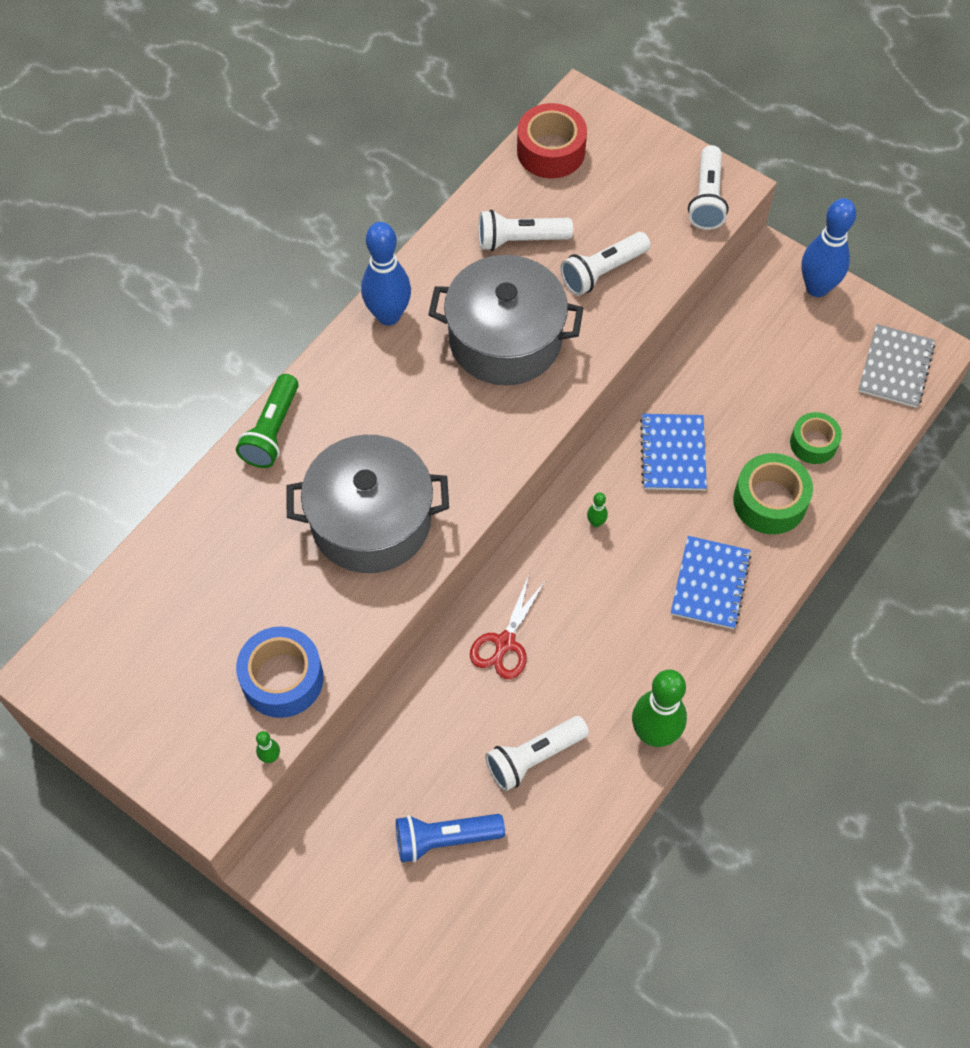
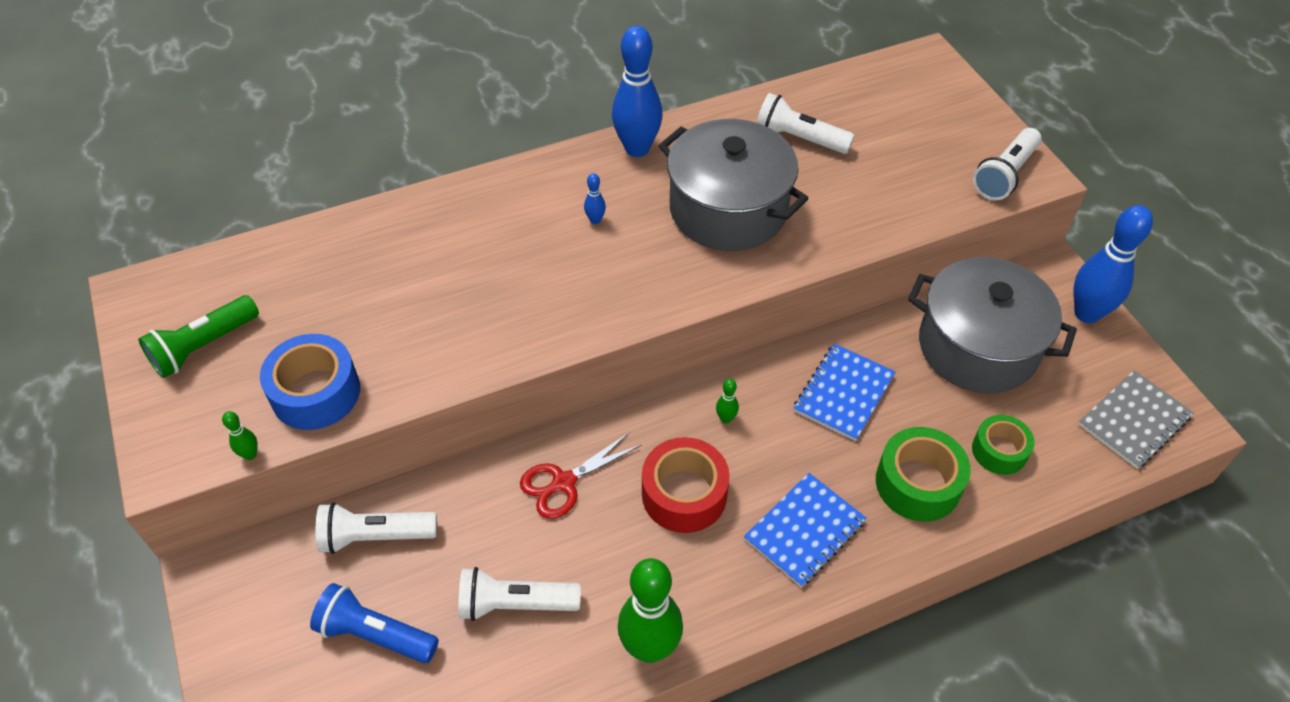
camera: 30 degrees right, 10 degrees down
green flashlight [236,374,299,468] -> green flashlight moved to [138,295,259,378]
grey pot [286,435,449,573] -> grey pot moved to [908,257,1077,393]
red tape [517,103,587,178] -> red tape moved to [642,437,730,533]
white flashlight [560,232,651,296] -> white flashlight moved to [316,502,437,554]
none -> blue bowling pin [584,173,606,224]

